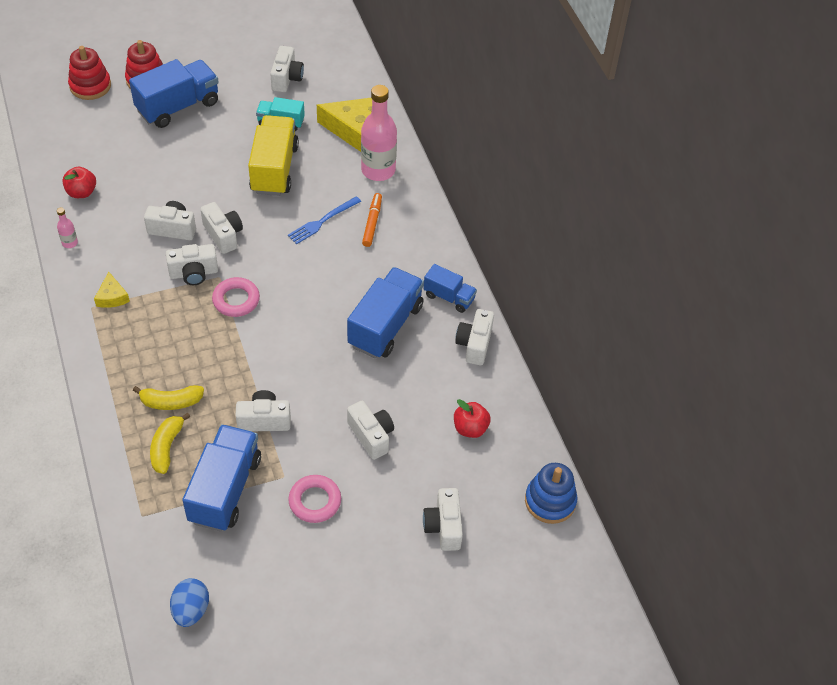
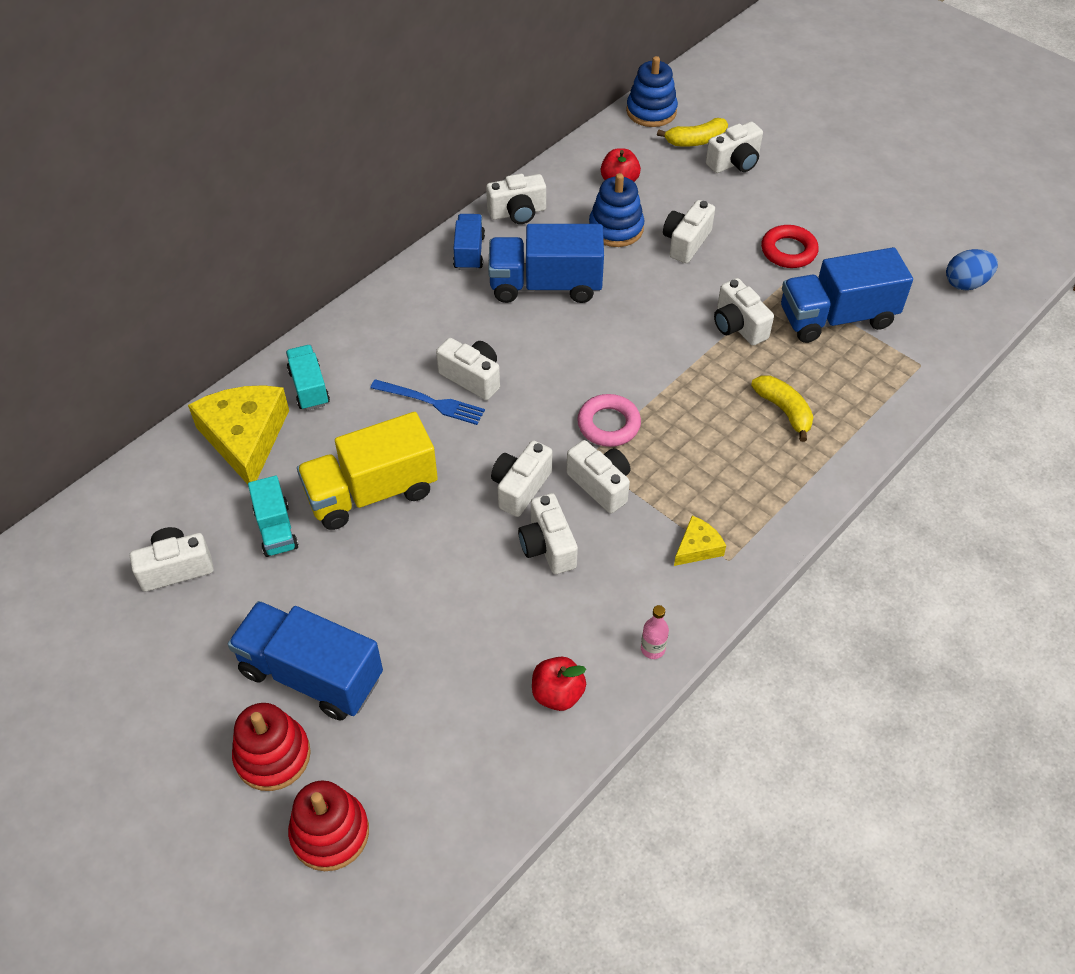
camera: 115 degrees left, 0 degrees up
yellow banana [150,413,190,474] -> yellow banana moved to [657,118,728,146]
pink ring [288,475,341,523] -> red ring [761,225,819,268]
pink bottle [361,85,397,181] -> turquoise truck [286,345,330,410]
orange marker [362,193,382,247] -> none
none -> white camera [436,338,500,400]
none -> blue stacking toy [589,173,644,247]

